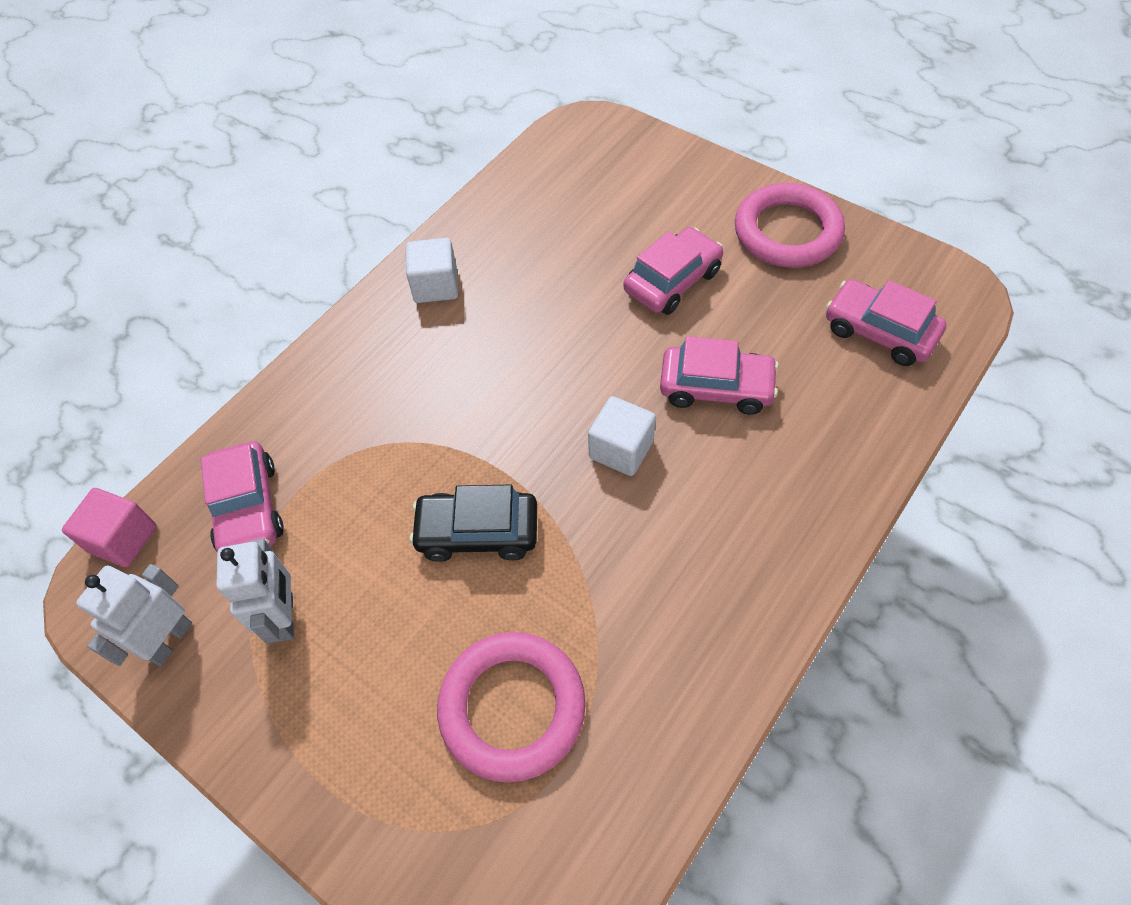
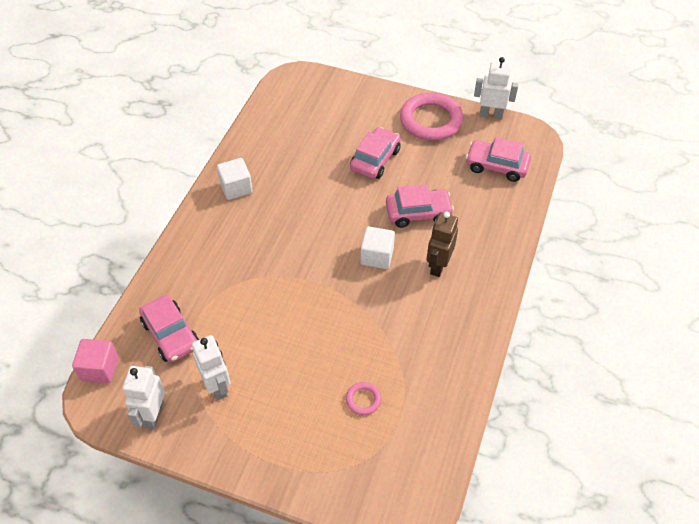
camera: 20 degrees left, 5 degrees down
black car [409,485,537,562] -> none
pink ring [437,632,586,783] -> pink ring [346,382,381,415], size x0.44
none -> brown robot [426,211,458,277]
none -> white robot [474,57,518,119]

